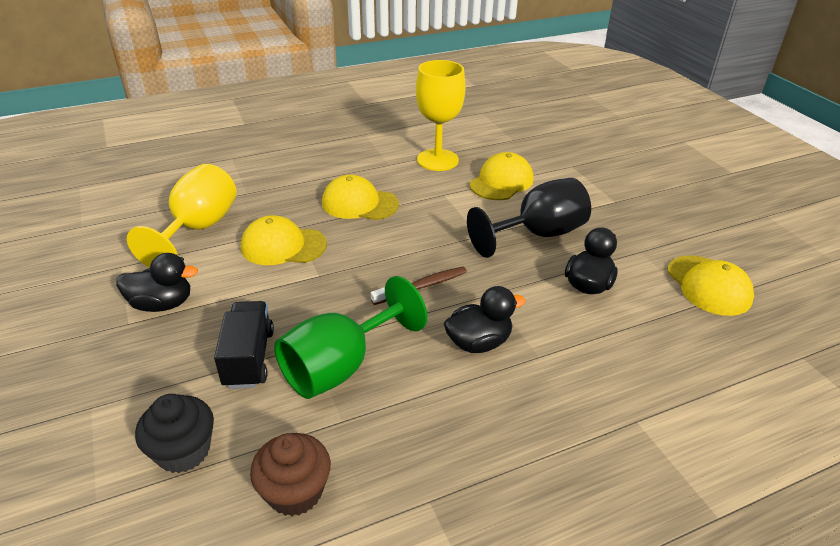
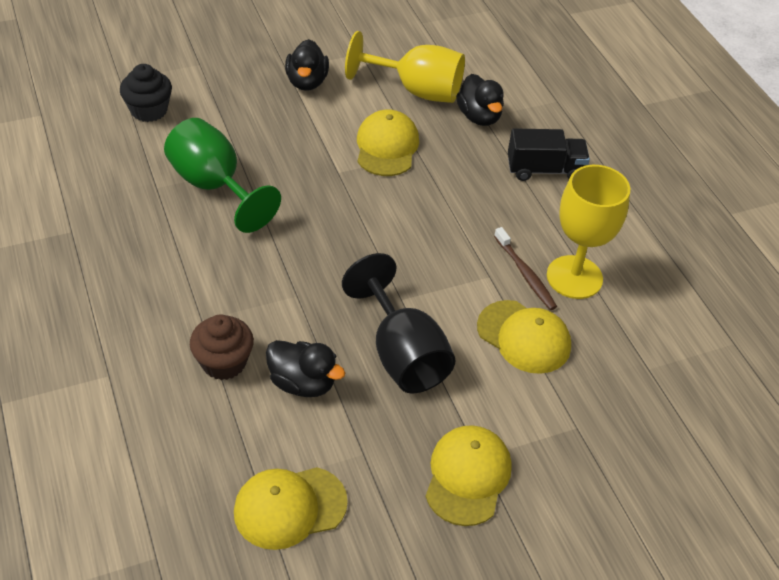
camera: 90 degrees right, 10 degrees up
black truck [214,301,274,389] -> black truck moved to [508,128,590,181]
brown cupcake [250,433,331,516] -> brown cupcake moved to [190,315,254,380]
yellow cap [322,175,399,220] -> yellow cap moved to [425,425,512,526]
brown toothbrush [371,267,467,305] -> brown toothbrush moved to [494,227,557,310]
black duck [444,286,526,353] -> black duck moved to [456,74,504,126]

